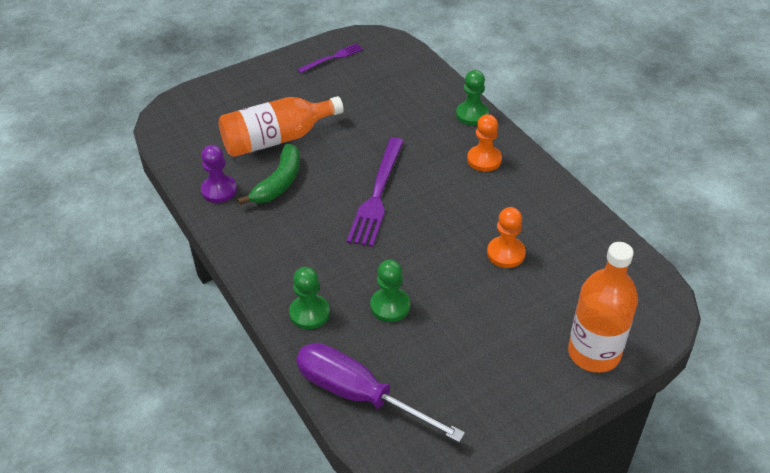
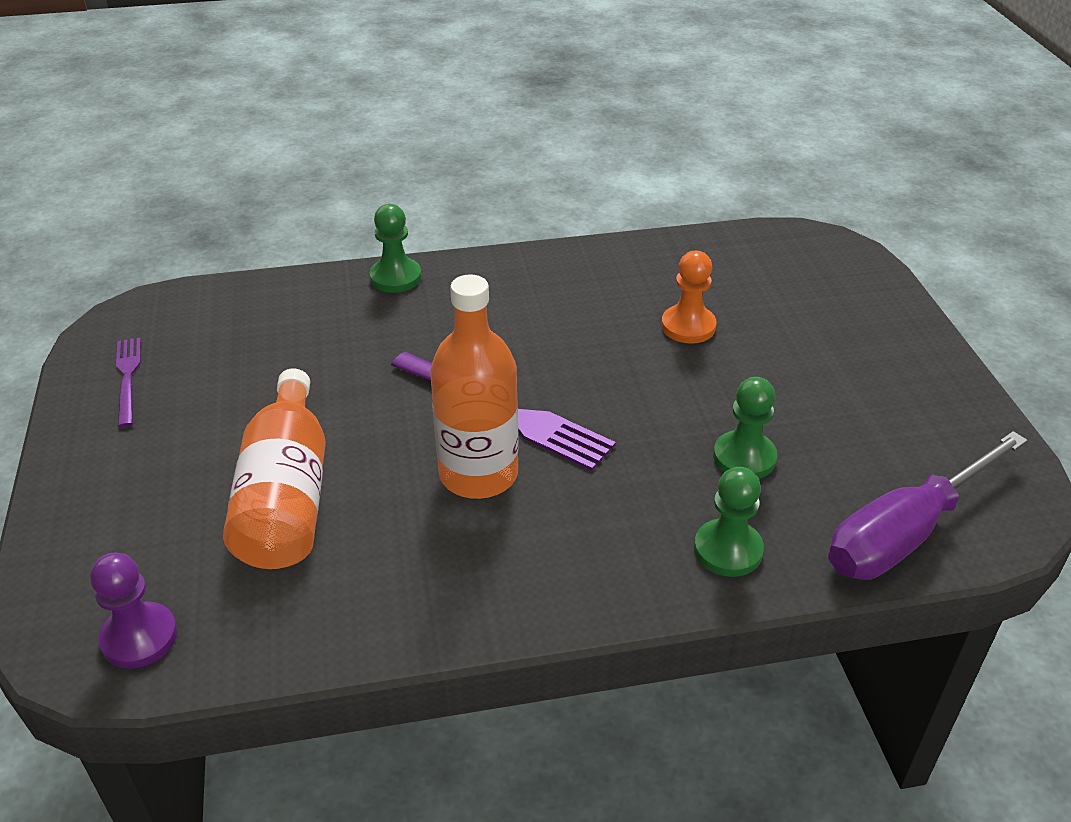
camera: 70 degrees left, 5 degrees down
purple pawn [201,145,237,203] -> purple pawn moved to [90,553,177,669]
green banana [238,144,300,205] -> none
orange pawn [467,114,502,172] -> none
orange bottle [568,242,638,373] -> orange bottle moved to [430,274,519,499]

